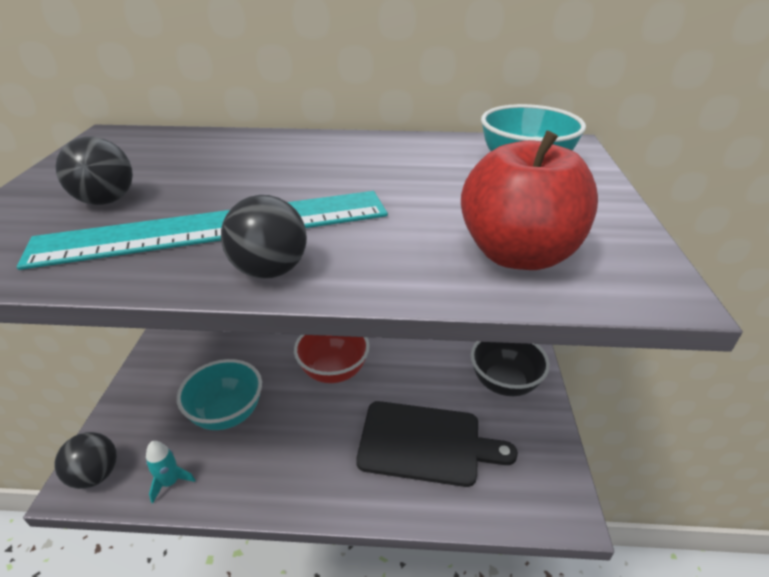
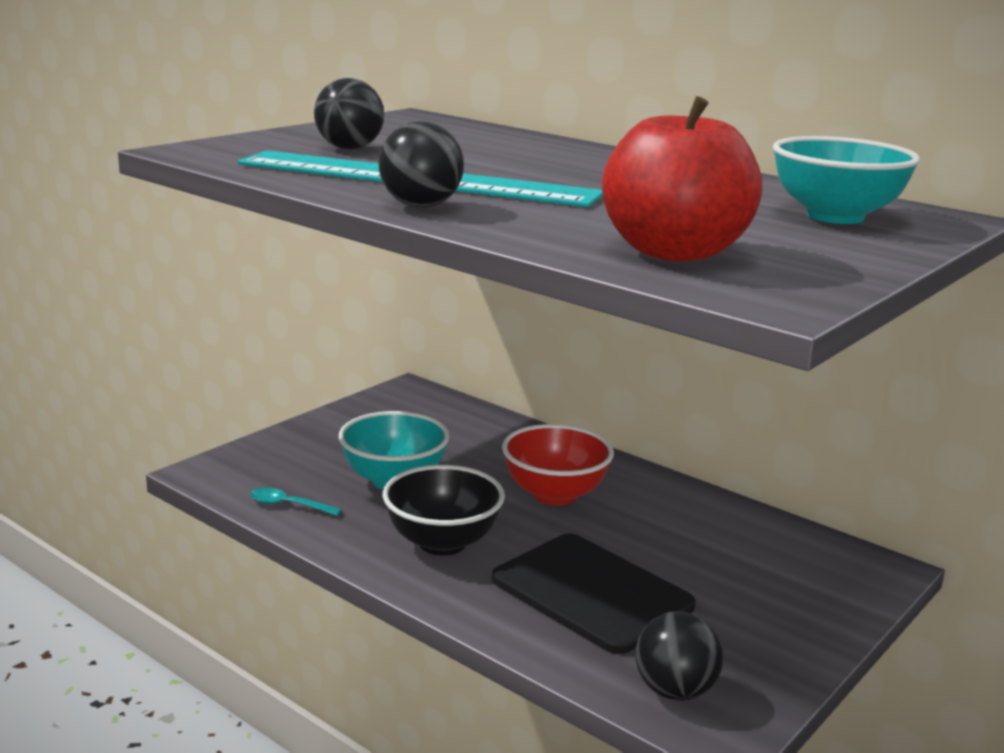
camera: 35 degrees right, 15 degrees down
black ball [54,432,117,489] -> black ball moved to [636,611,723,701]
turquoise rocket [146,441,195,503] -> turquoise spoon [250,488,342,516]
black bowl [471,342,550,396] -> black bowl moved to [382,465,505,556]

